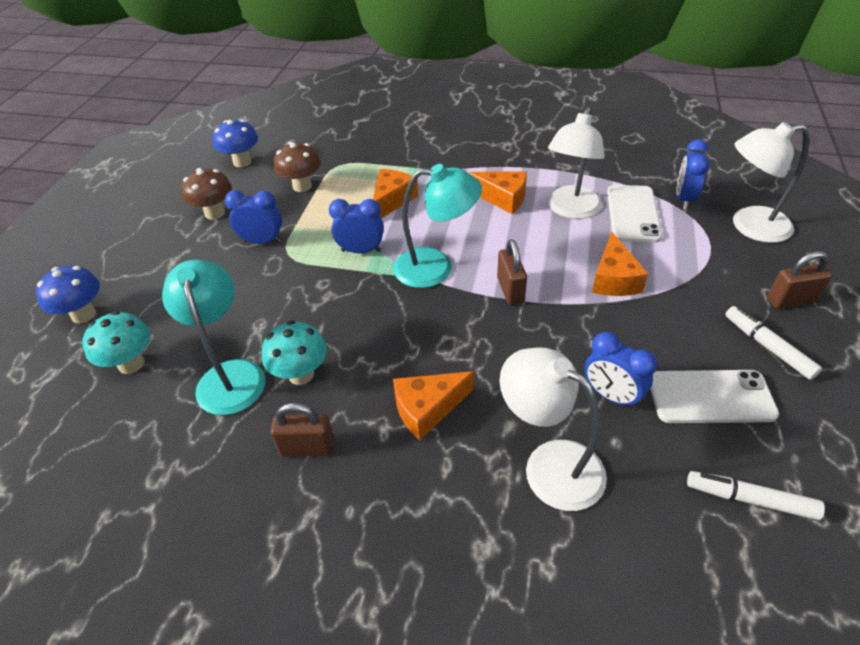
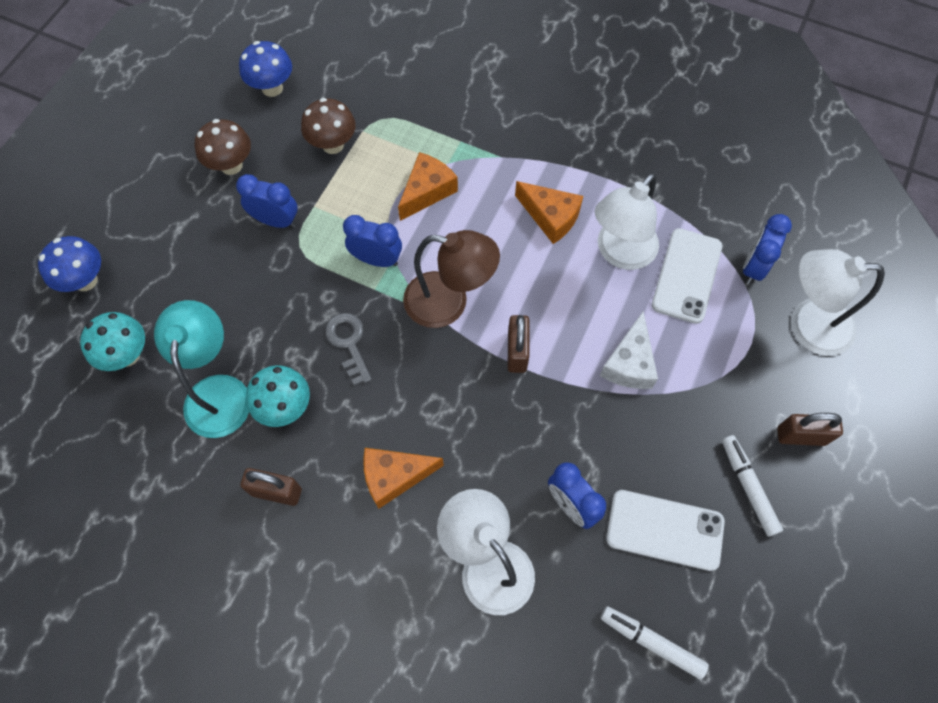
camera: 10 degrees right, 20 degrees up
turquoise lamp [393,164,482,288] -> brown lamp [403,230,500,328]
orange cheese [592,232,648,296] -> white cheese [600,311,658,389]
none -> grey key [325,313,372,386]

